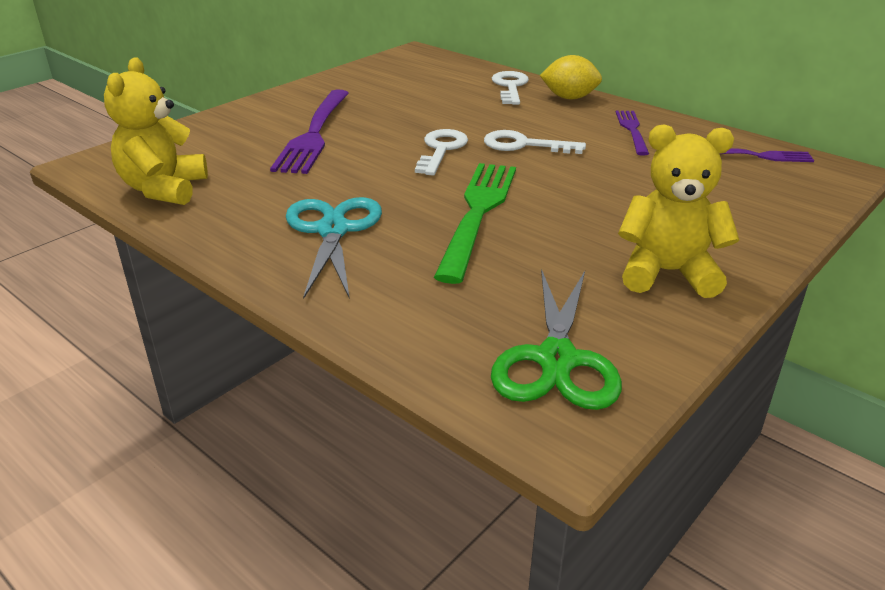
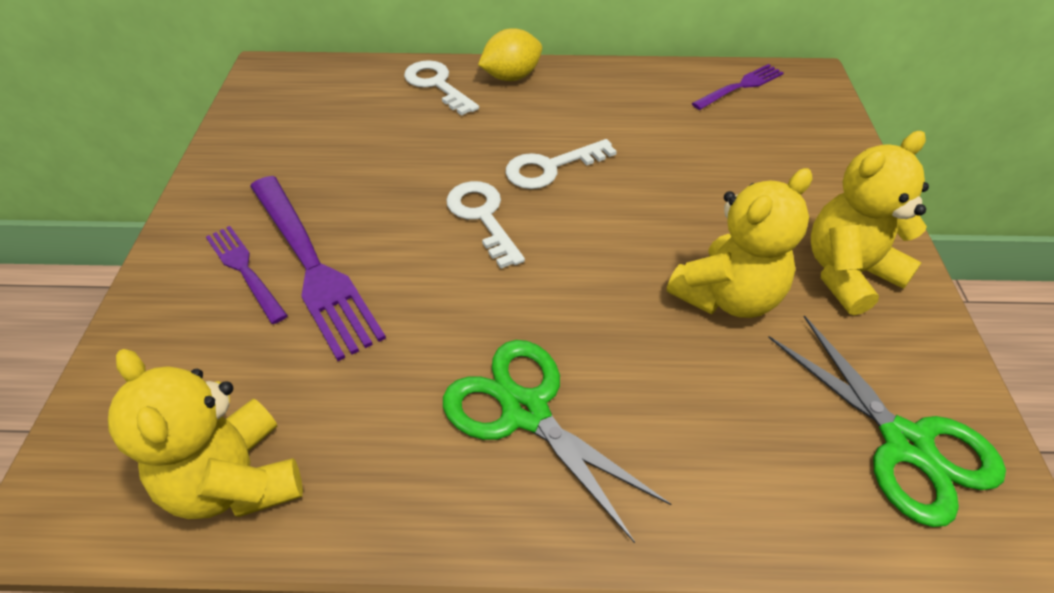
camera: 40 degrees left, 15 degrees up
turquoise scissors [286,197,382,299] -> green scissors [443,340,672,543]
green fork [434,163,516,284] -> none
purple fork [616,111,649,156] -> purple fork moved to [206,226,288,324]
none -> yellow teddy bear [667,168,812,318]

